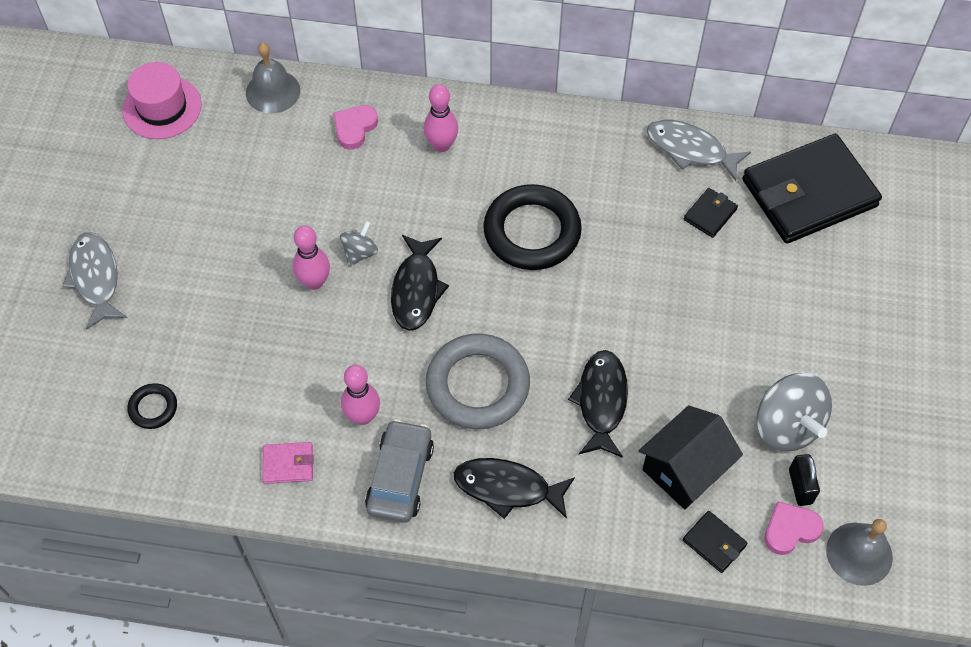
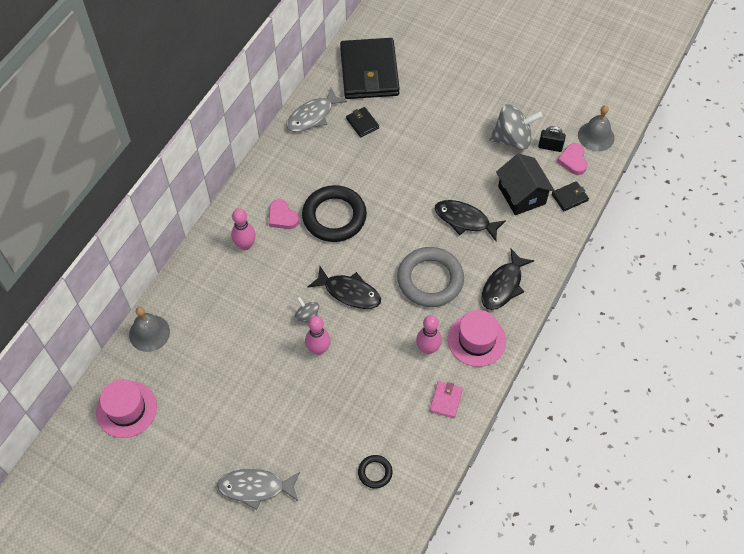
camera: 70 degrees left, 0 degrees up
pink heart [333,105,378,150] -> pink heart moved to [269,199,299,229]
grey car [365,419,434,523] -> pink hat [448,310,506,367]

